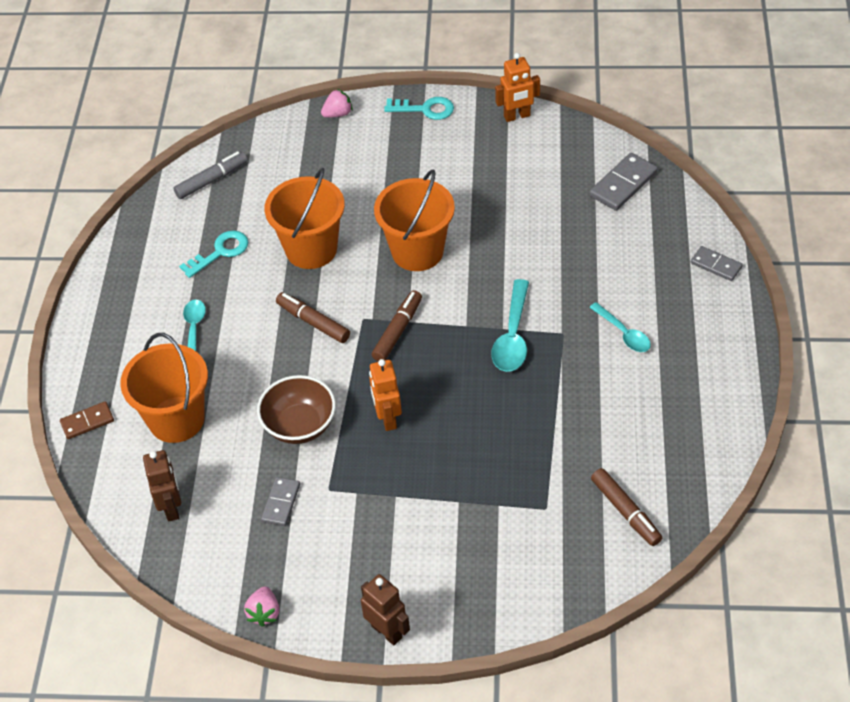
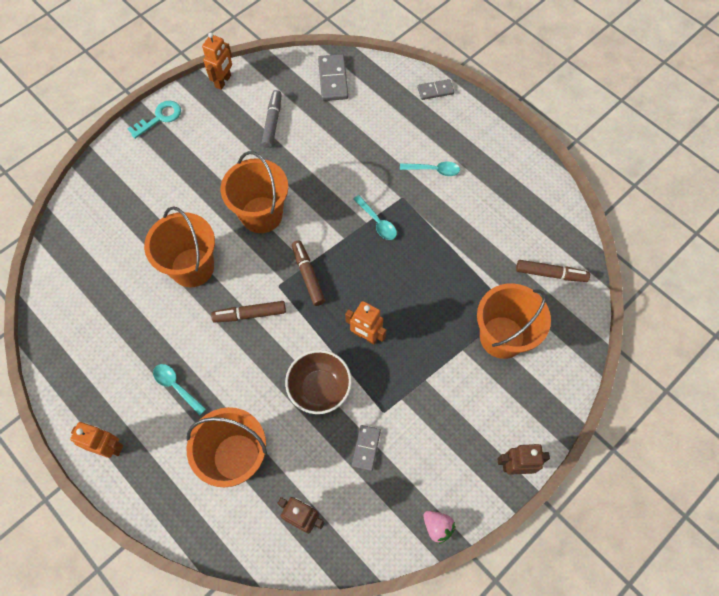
camera: 50 degrees left, 15 degrees up
brown domino [60,401,114,439] -> none
grey marker [173,151,248,199] -> grey marker moved to [261,90,282,148]
turquoise key [179,231,248,278] -> none
grey domino [261,477,300,526] -> grey domino turned 45 degrees clockwise [352,425,381,471]
pink strawberry [321,89,353,118] -> none
turquoise spoon [491,279,529,372] -> turquoise spoon [353,195,397,240], size x0.66
none -> orange robot [70,422,123,458]
none -> orange bucket [477,283,551,359]

